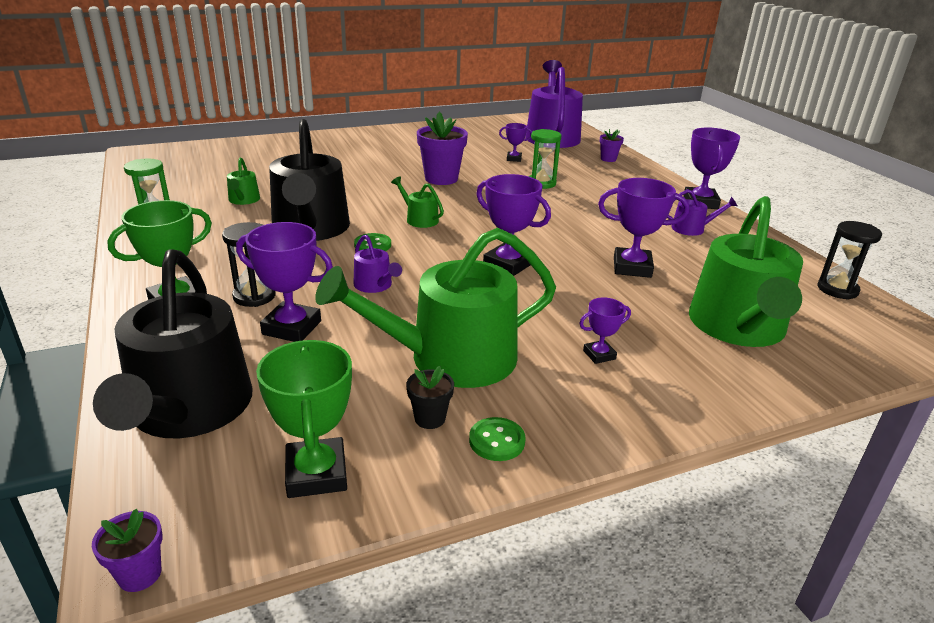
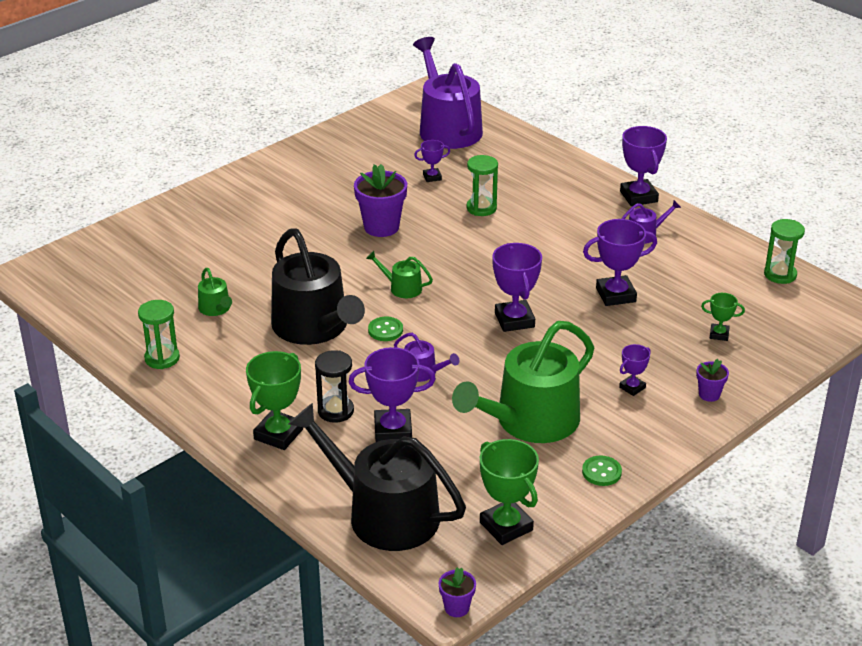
camera: 20 degrees left, 5 degrees up
black watering can [93,249,253,438] -> black watering can turned 150 degrees clockwise [289,403,466,551]
black flower pot [406,366,454,429] -> none
purple trophy [476,174,551,276] -> purple trophy turned 60 degrees clockwise [492,243,542,332]
purple flower pot [600,129,624,162] -> purple flower pot moved to [696,359,729,402]
green watering can [689,196,803,347] -> green trophy [701,293,745,341]
black hourglass [817,221,882,300] -> green hourglass [764,219,805,284]

